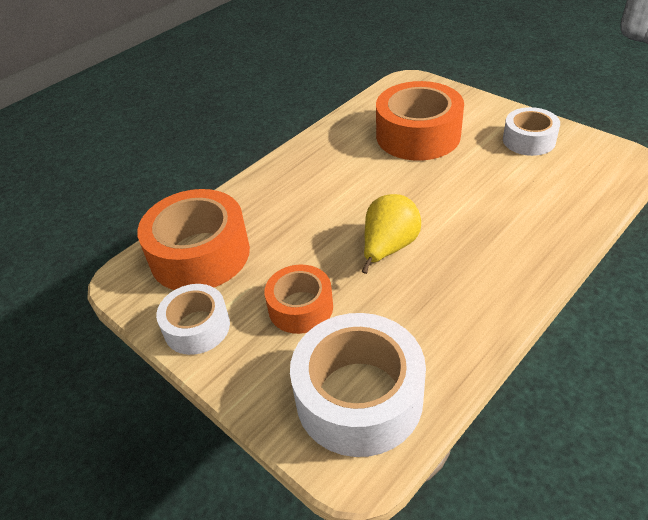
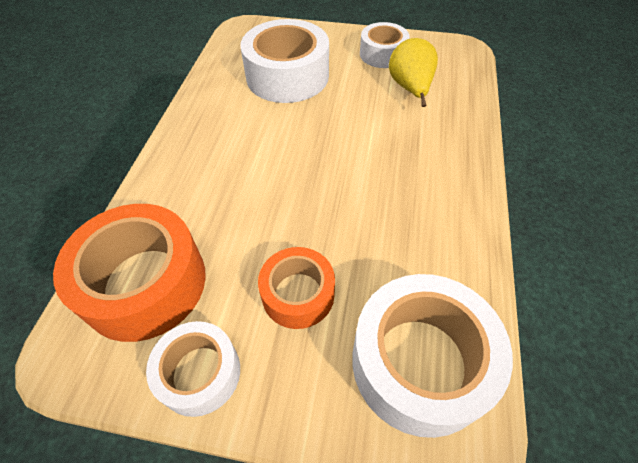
camera: 35 degrees left, 10 degrees up
yellow pear [362,194,421,274] -> yellow pear moved to [389,38,438,107]
orange tape [376,81,464,161] -> white tape [240,19,329,103]

